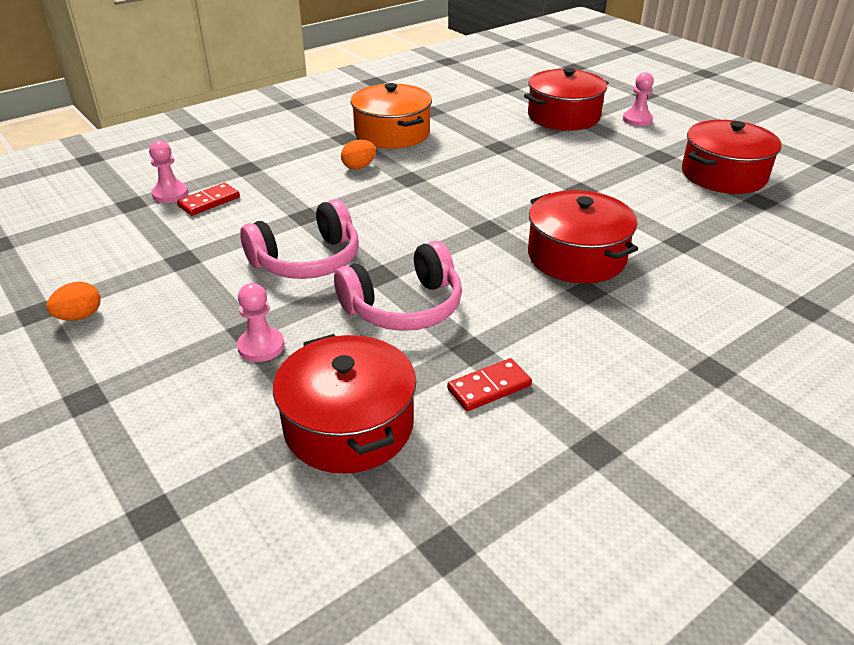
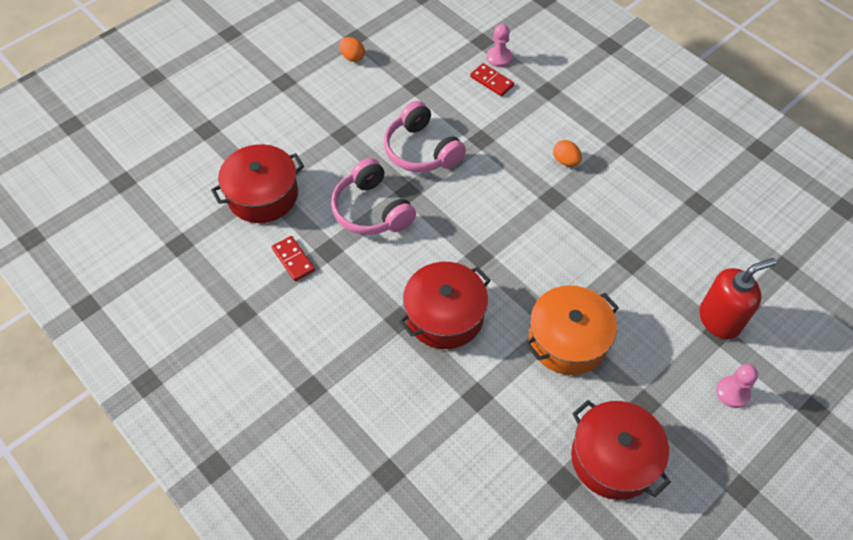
camera: 85 degrees right, 20 degrees up
pink pawn [237,283,285,362] -> none
orange pot [350,83,432,149] -> orange pot moved to [525,285,619,375]
red pot [524,68,609,131] -> red soap dispenser [699,258,776,339]

